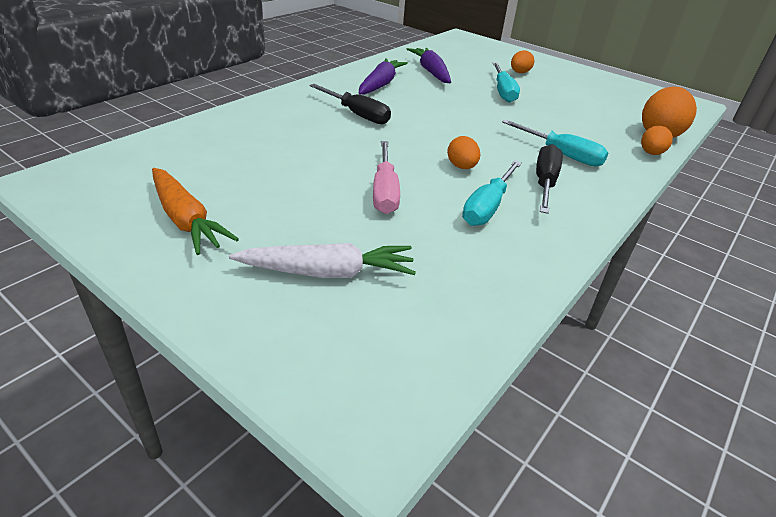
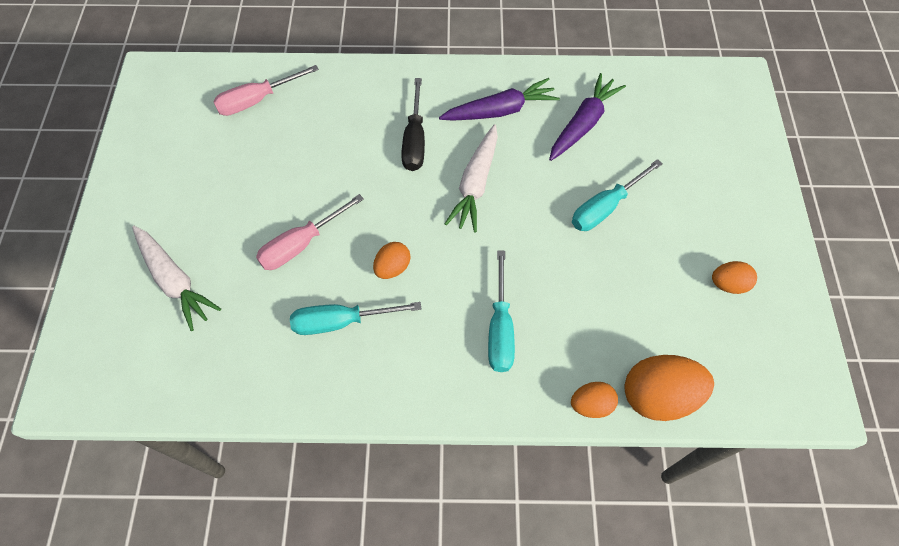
camera: 55 degrees right, 25 degrees up
orange carrot [152,168,239,255] -> none
orange egg [511,50,534,73] -> orange egg moved to [712,261,757,294]
black screwdriver [536,144,563,214] -> none
none -> pink screwdriver [213,65,319,116]
none -> white carrot [445,124,498,232]

